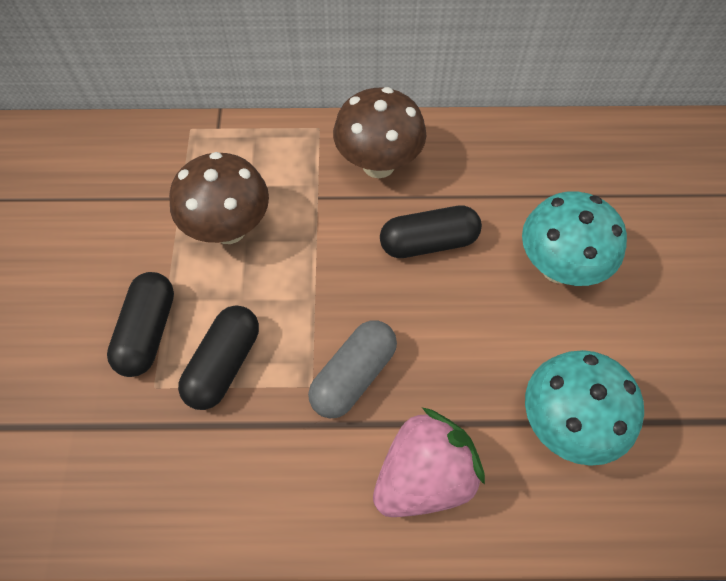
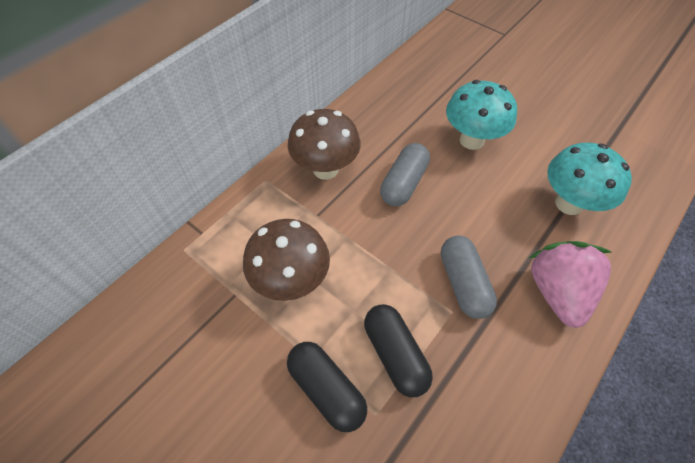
camera: 50 degrees left, 5 degrees down
black capsule [380,205,482,258] -> grey capsule [380,143,430,206]

